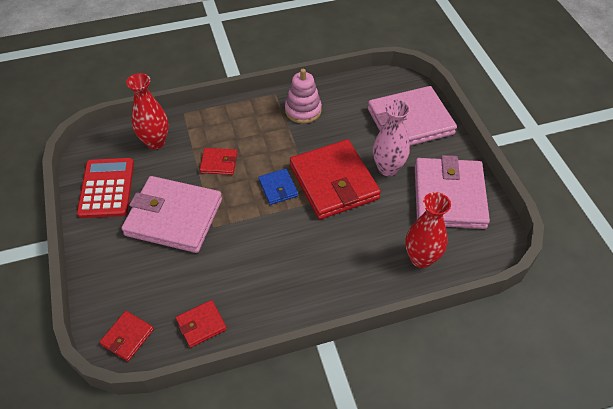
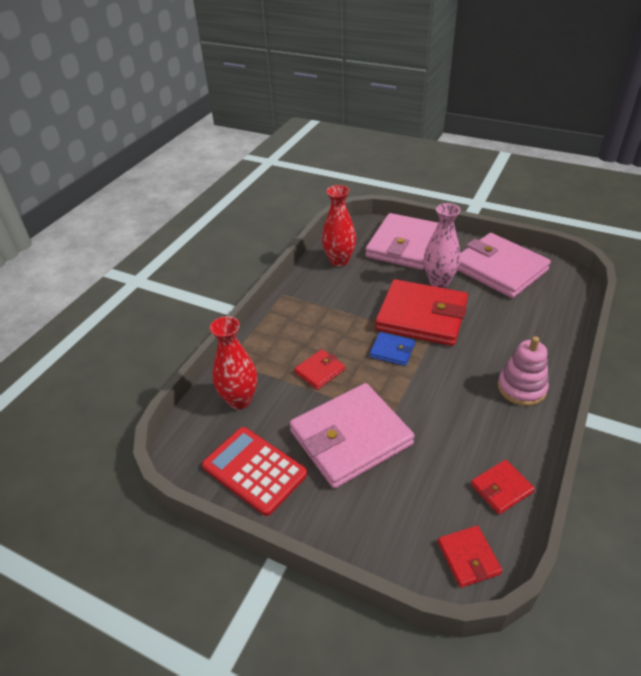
camera: 45 degrees left, 10 degrees down
red wallet [176,300,227,348] -> red wallet turned 45 degrees clockwise [471,460,535,514]
pink stacking toy [285,69,322,124] -> pink stacking toy moved to [498,336,549,406]
red vase [405,192,451,268] -> red vase moved to [322,185,356,267]

